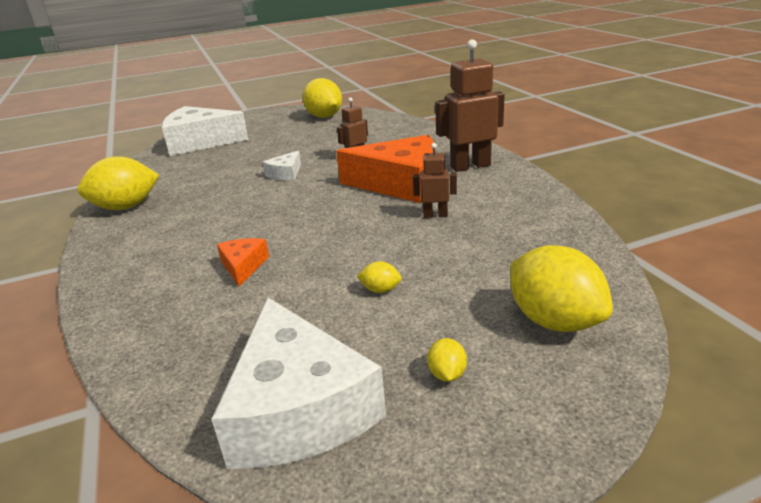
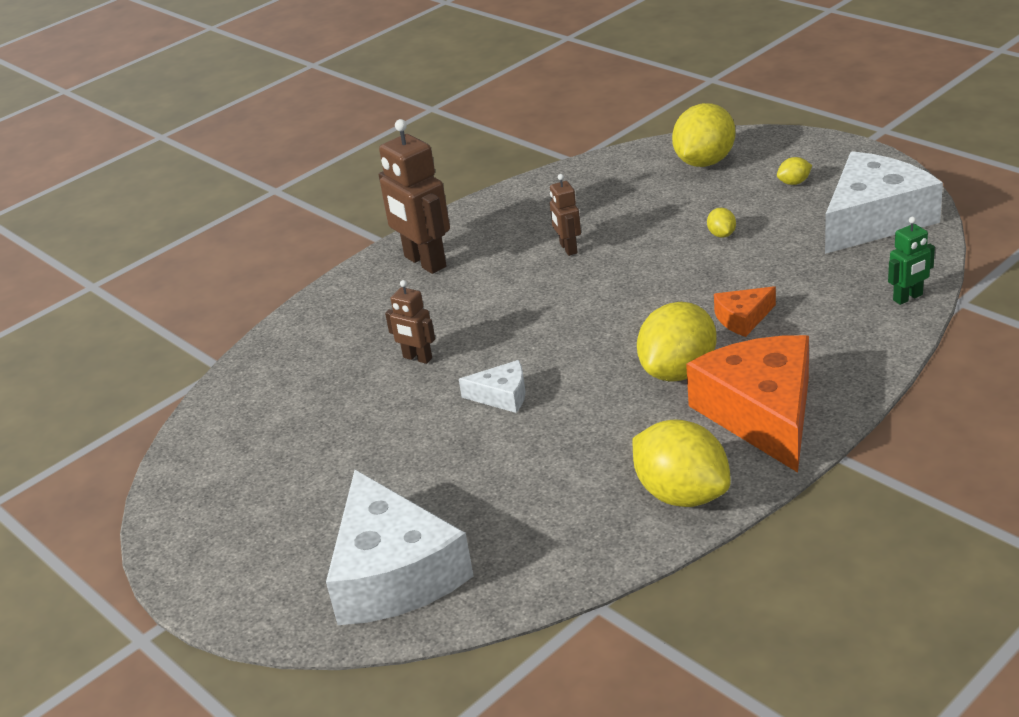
camera: 110 degrees left, 5 degrees up
yellow lemon [302,78,342,118] -> yellow lemon moved to [637,302,717,382]
orange cheese [336,135,434,203] -> orange cheese moved to [686,335,809,473]
none -> green robot [888,217,935,305]

